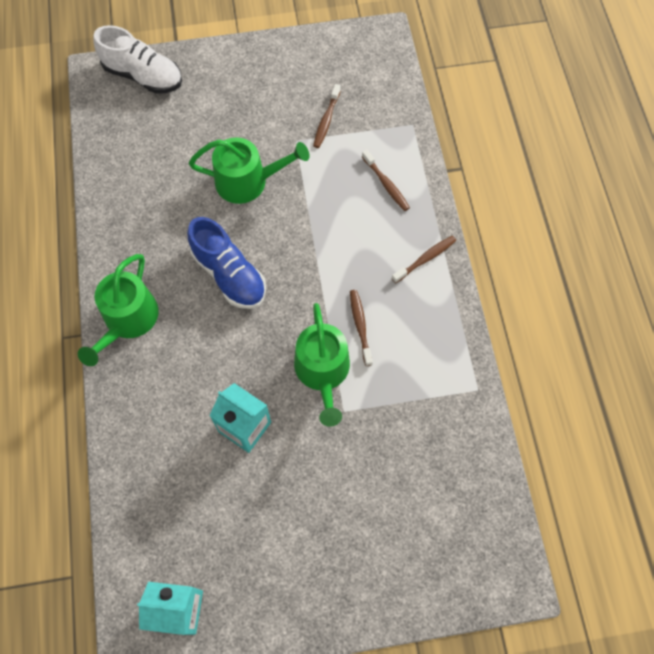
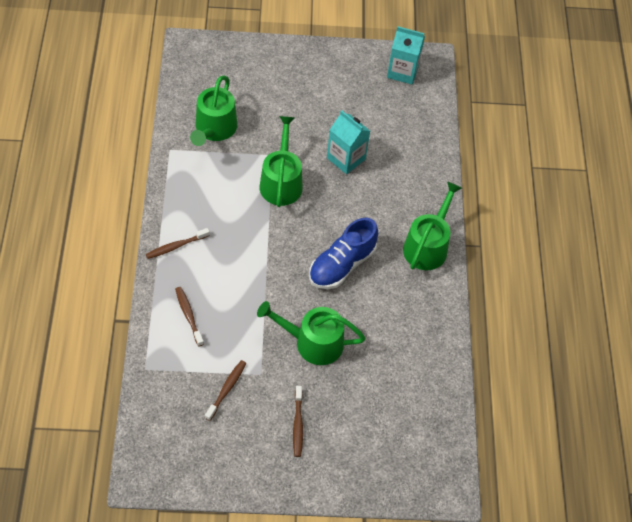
camera: 175 degrees left, 10 degrees down
white shoe [93,25,182,94] -> none
blue shoe [187,217,266,309] -> blue shoe turned 105 degrees counterclockwise [309,218,378,289]
brown toothbrush [350,290,373,366] -> brown toothbrush moved to [293,386,303,457]
none -> green watering can [190,75,237,146]

